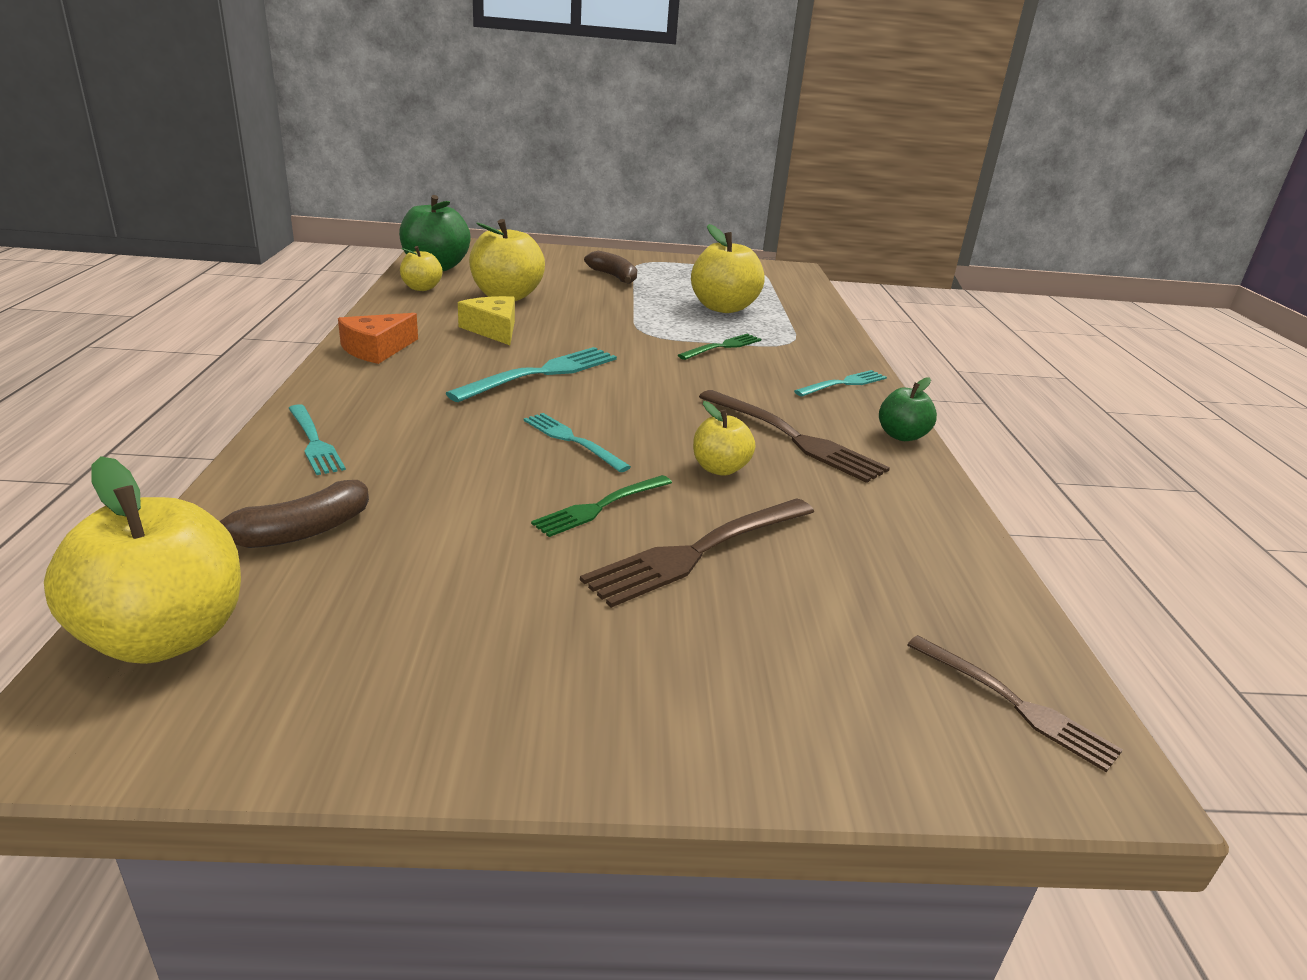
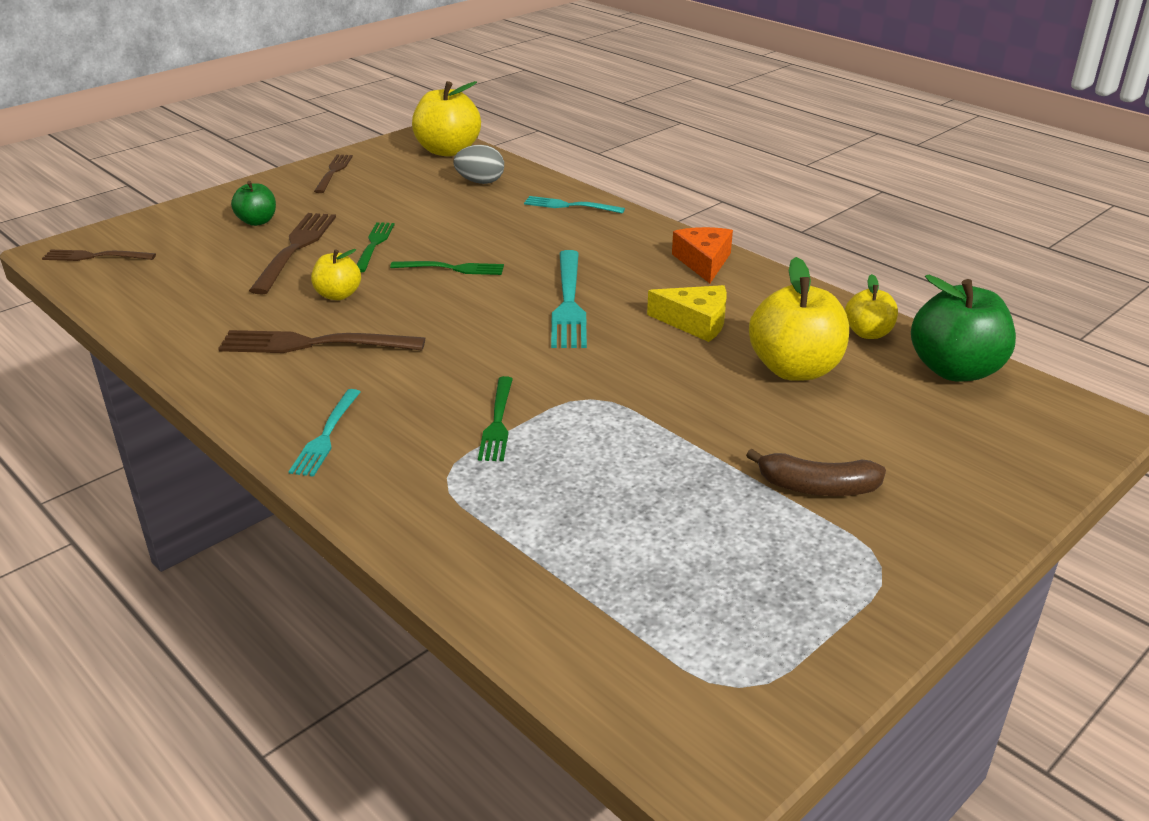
camera: 140 degrees right, 5 degrees up
brown banana [219,480,369,548] -> grey egg [453,145,504,184]
turquoise fork [523,413,631,472] -> green fork [390,261,504,275]
yellow apple [691,224,764,313] -> none
green apple [879,377,937,441] -> green apple moved to [231,181,276,226]
none -> brown fork [314,155,353,193]

